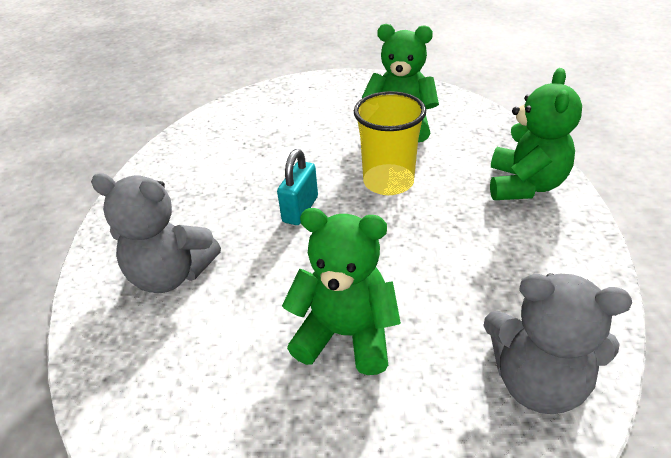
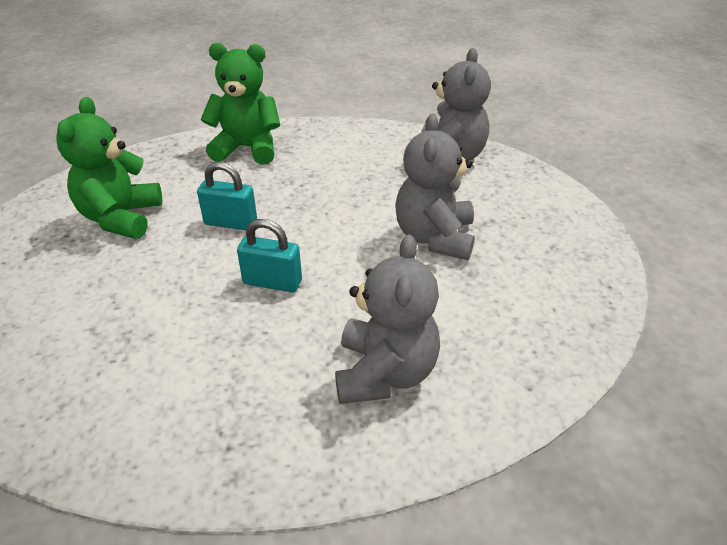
camera: 100 degrees left, 0 degrees up
green teddy bear [282,208,401,375] -> grey teddy bear [395,114,475,260]
yellow cup [354,91,426,195] -> turquoise padlock [197,162,257,230]

